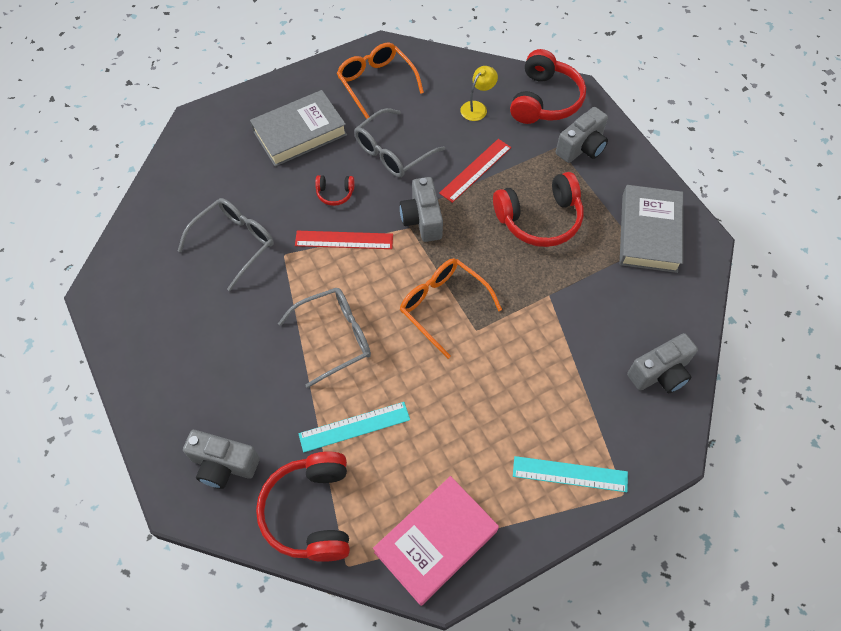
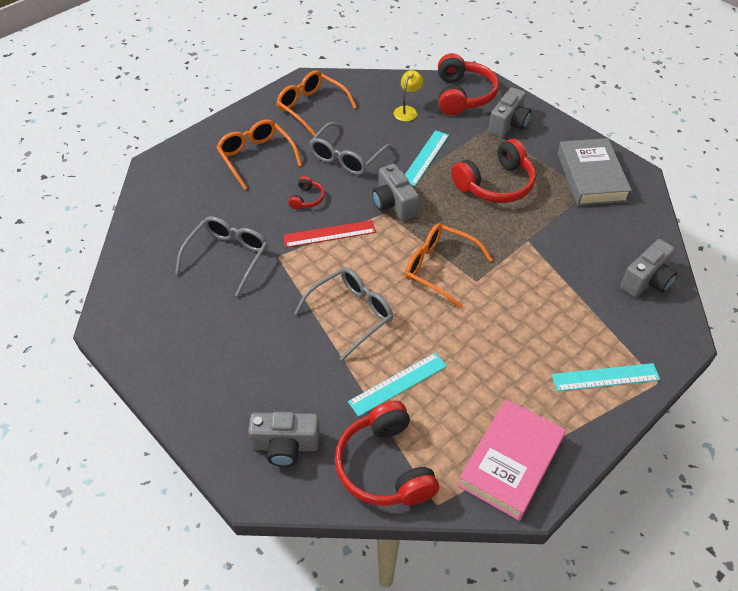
camera: 15 degrees left, 10 degrees down
grey book [250,90,347,167] -> orange glasses [216,119,302,190]
red headphones [315,175,354,206] -> red headphones turned 60 degrees counterclockwise [288,176,325,209]
red ruler [439,139,511,203] -> turquoise ruler [405,130,449,186]

